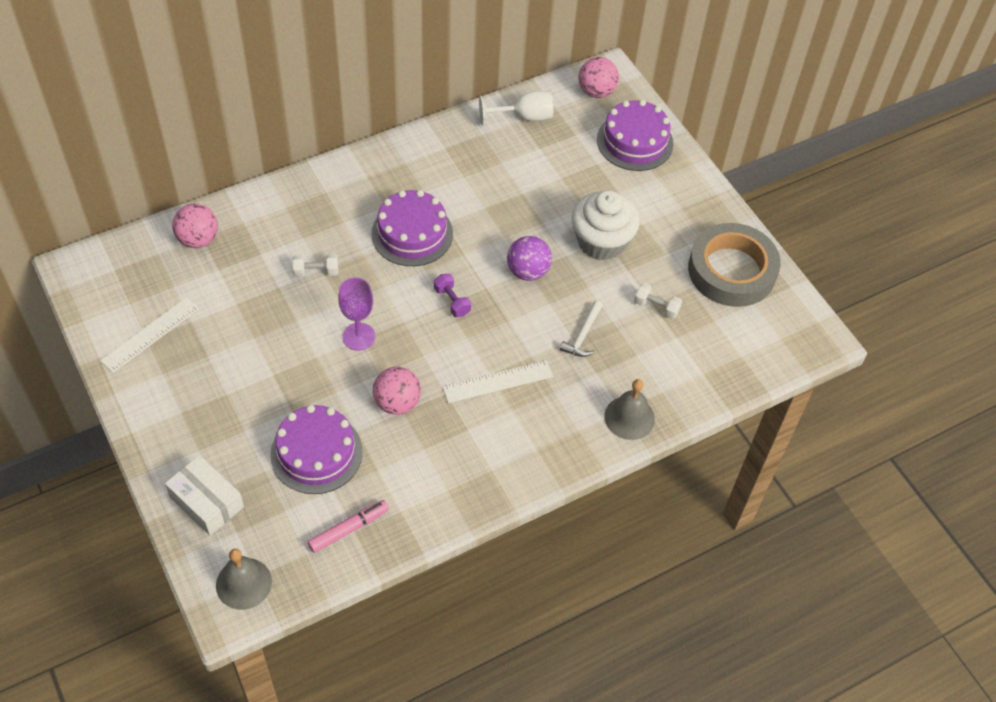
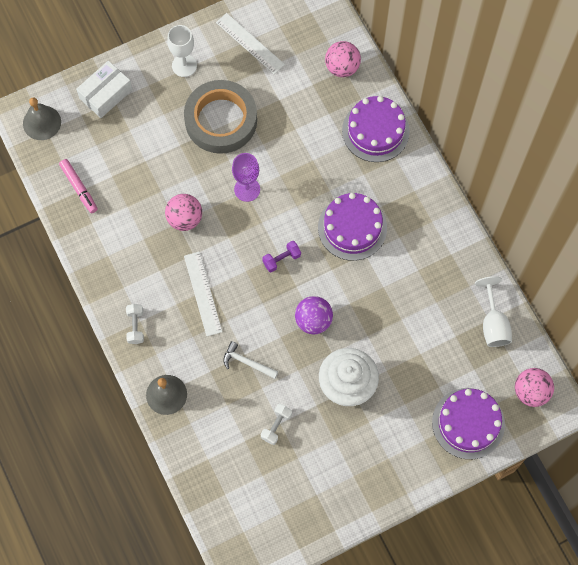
camera: 95 degrees right, 15 degrees up
purple cake [270,405,363,494] -> purple cake moved to [342,96,410,162]
white dumbbell [293,254,338,277] -> white dumbbell moved to [126,304,144,344]
grey tape [688,223,781,307] -> grey tape moved to [184,80,257,154]
none -> white goblet [167,25,197,77]

